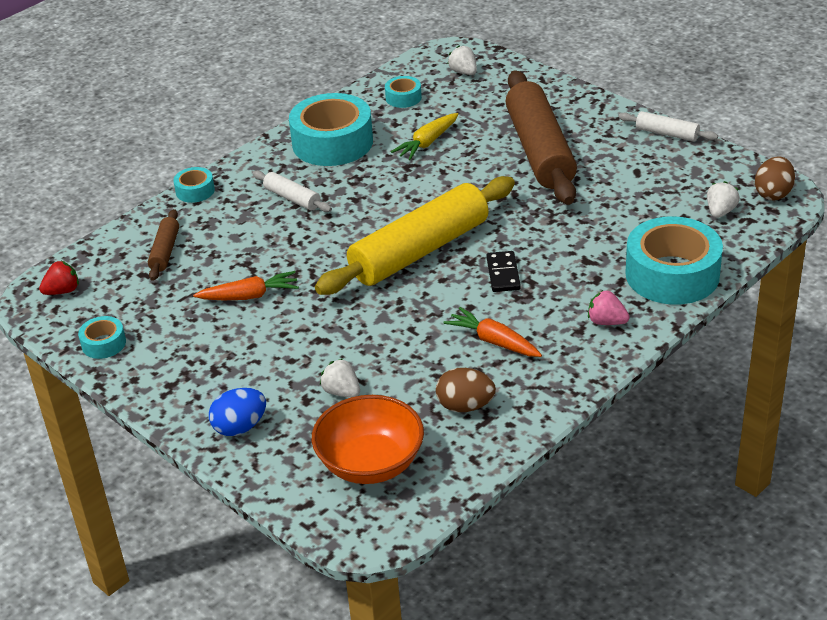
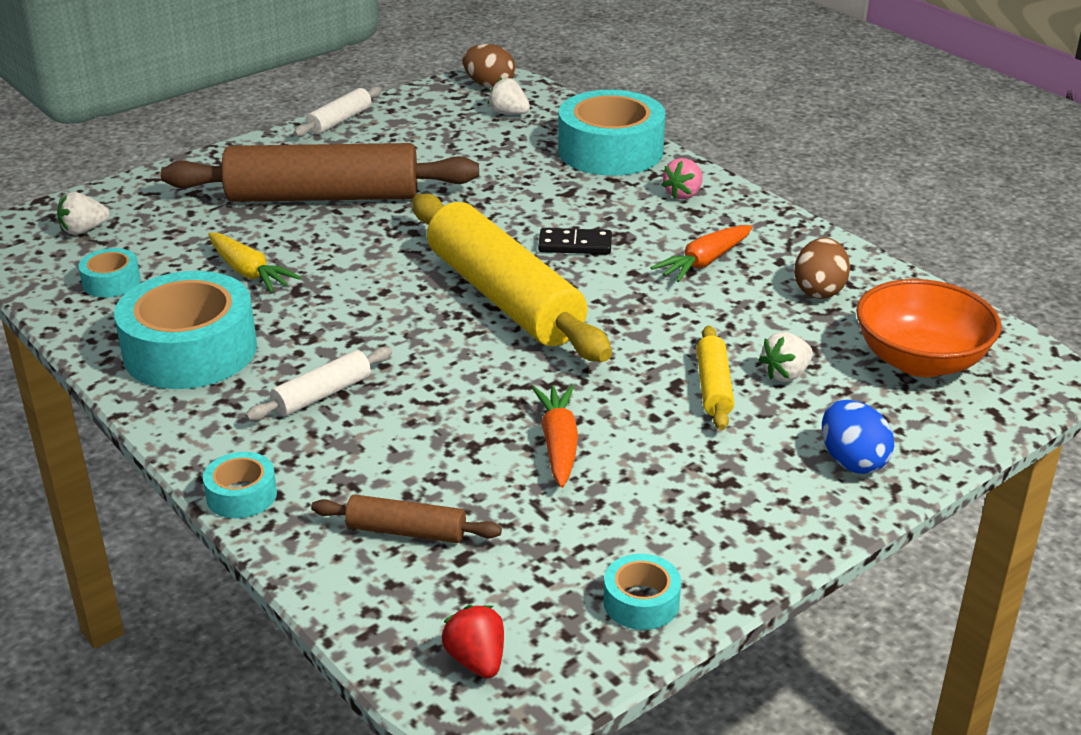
camera: 85 degrees left, 5 degrees down
none -> yellow rolling pin [696,325,734,430]

